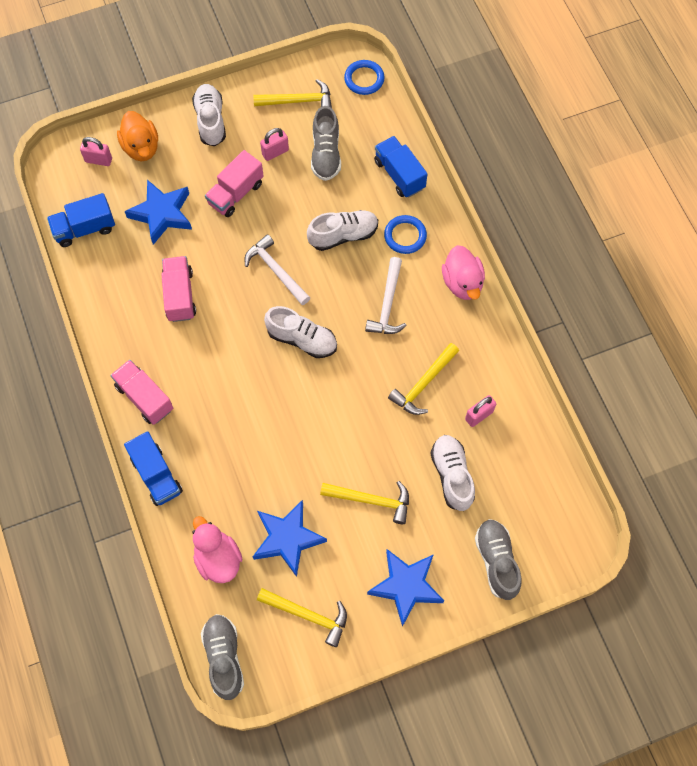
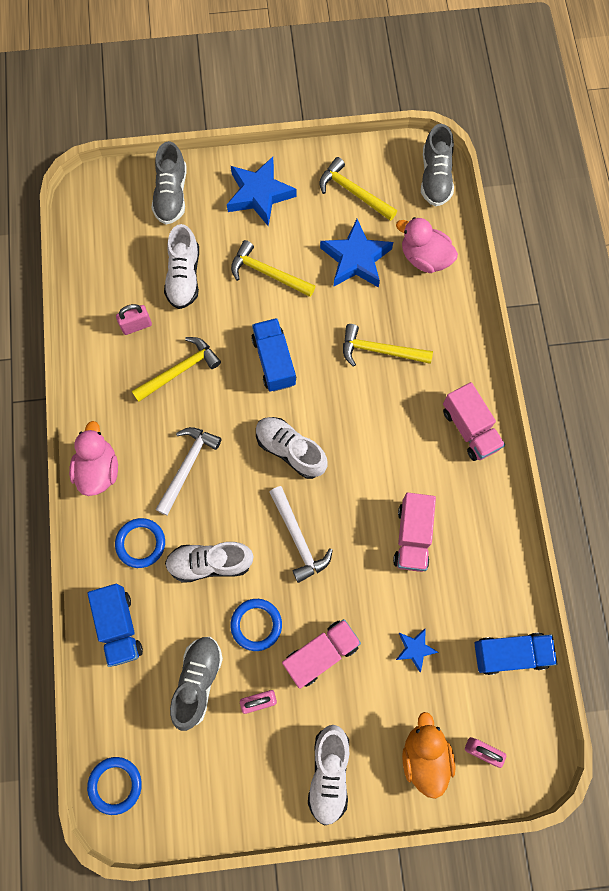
camera: 165 degrees left, 5 degrees up
blue star [124,180,192,245] -> blue star [396,628,439,672], size x0.52
blue truck [124,431,183,506] -> blue truck moved to [251,318,296,392]
pink duck [193,516,243,583] -> pink duck turned 135 degrees clockwise [396,217,458,273]
yellow hammer [253,79,332,108] -> yellow hammer moved to [343,324,433,367]
none -> blue ring [231,599,282,651]

